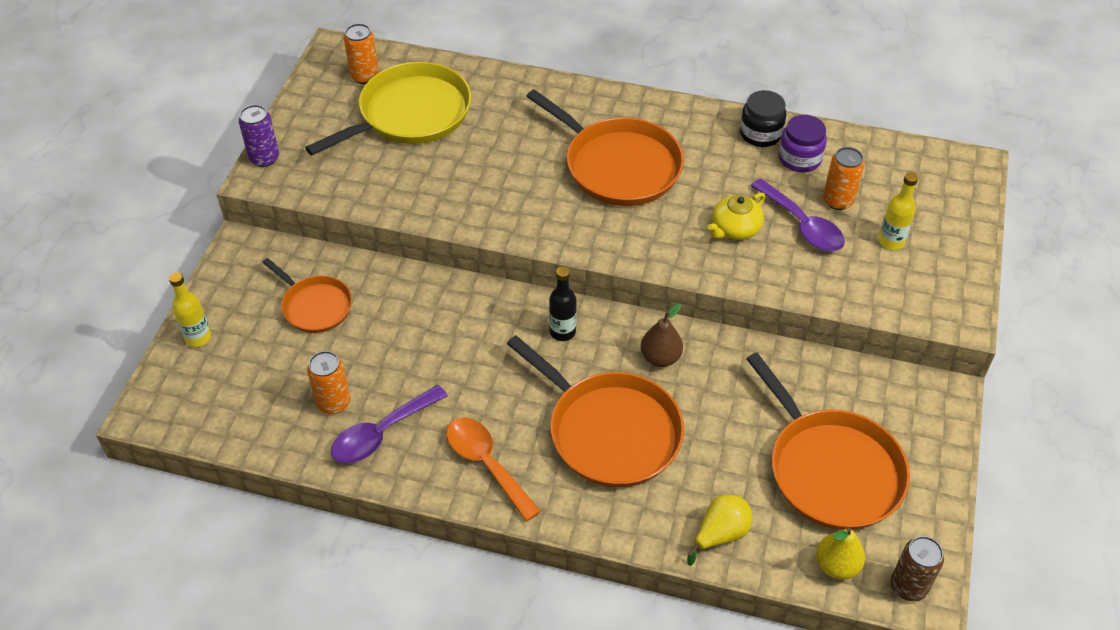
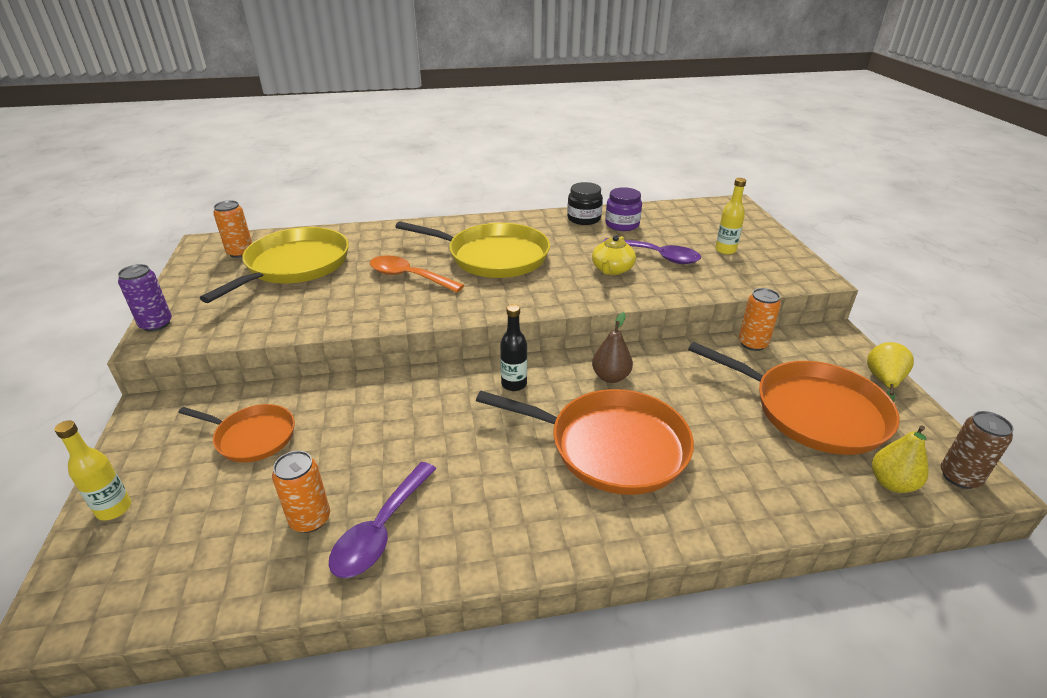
camera: 25 degrees left, 15 degrees down
orange spoon [447,417,541,521] -> orange spoon moved to [370,255,464,292]
orange pan [526,89,684,206] -> yellow pan [395,221,550,278]
yellow pear [687,495,752,566] -> yellow pear moved to [867,342,914,402]
orange can [823,147,864,210] -> orange can moved to [739,288,781,351]

